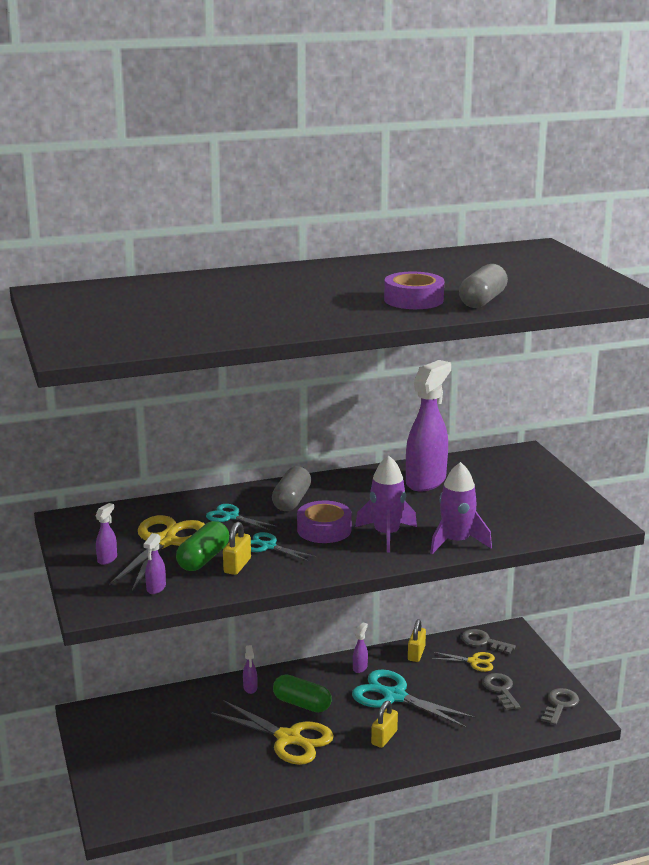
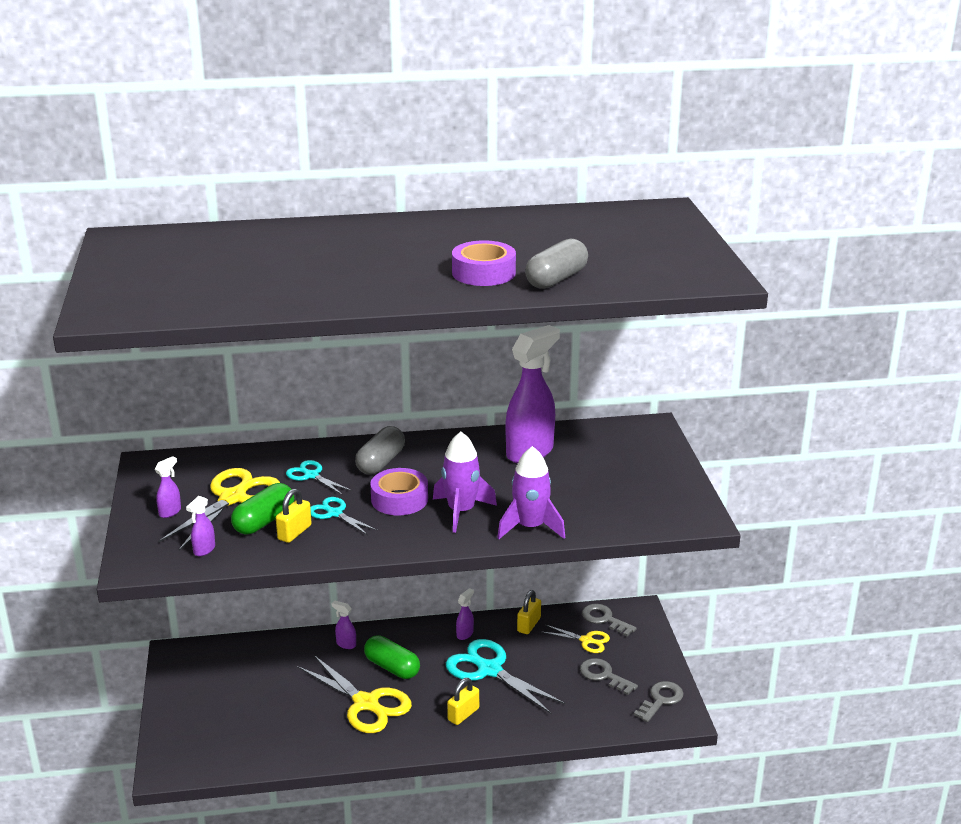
camera: 10 degrees right, 5 degrees up
purple spray bottle [243,645,257,694] -> purple spray bottle turned 120 degrees clockwise [332,600,356,649]
grey key [483,673,520,711] -> grey key turned 45 degrees counterclockwise [580,658,638,695]

